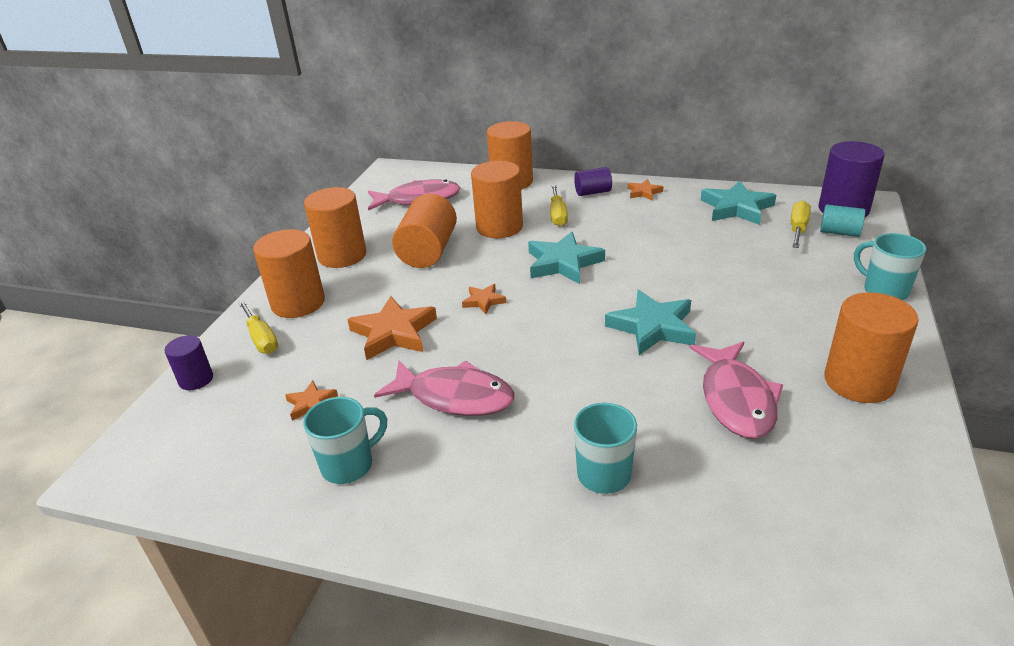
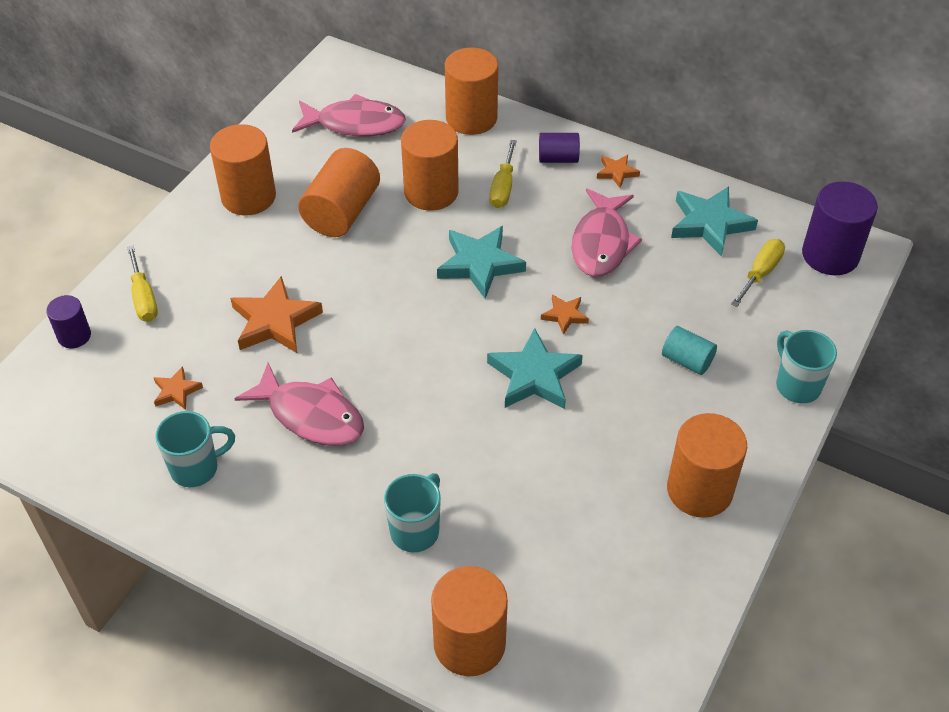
camera: 10 degrees right, 15 degrees up
orange cylinder [253,229,325,318] -> orange cylinder moved to [431,566,508,676]
orange star [462,284,506,314] -> orange star moved to [541,295,589,335]
pink fish [690,342,783,439] -> pink fish moved to [572,188,642,277]
turquoise cylinder [820,204,865,237] -> turquoise cylinder moved to [662,326,717,375]

